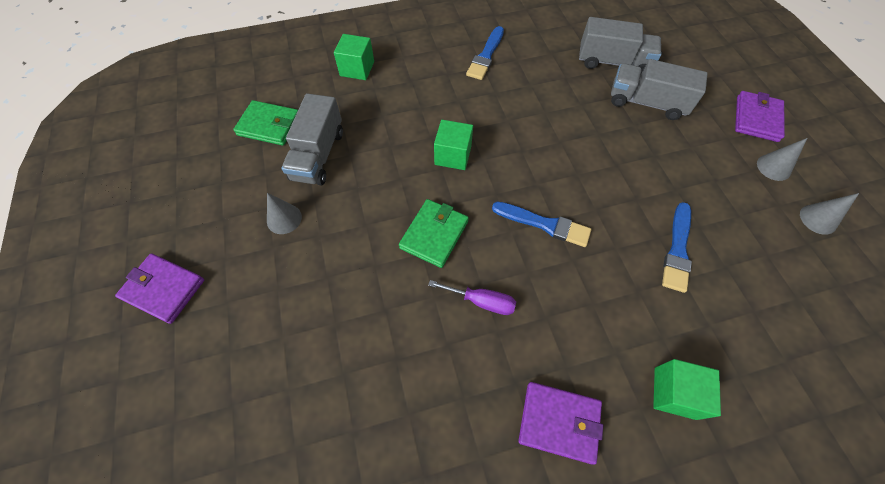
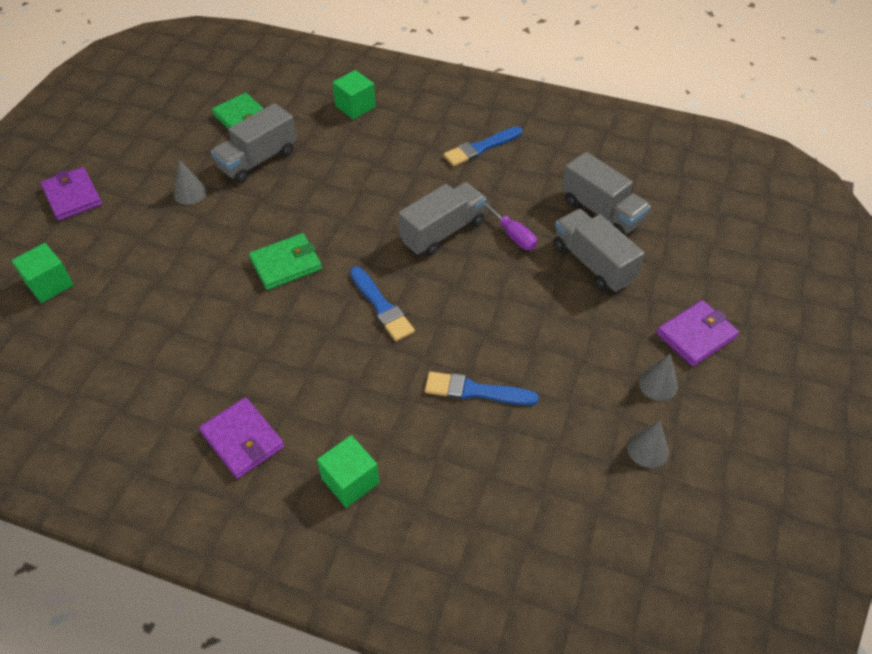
camera: 35 degrees right, 10 degrees down
purple screwdriver [428,280,516,315] -> purple screwdriver moved to [484,202,537,250]
green cube [434,120,473,170] -> green cube moved to [12,243,74,303]
blue brush [662,202,692,293] -> blue brush turned 45 degrees clockwise [425,372,539,406]
none -> grey truck [398,182,486,256]

